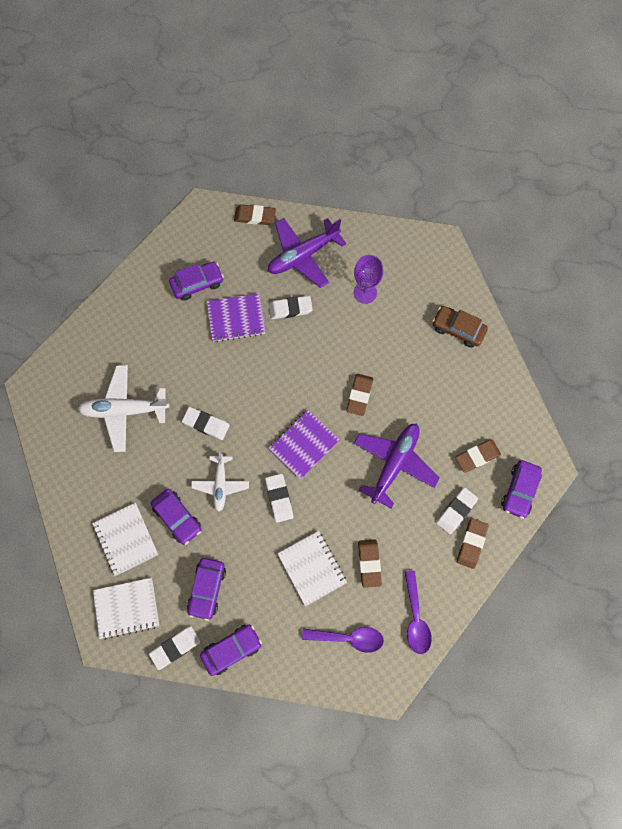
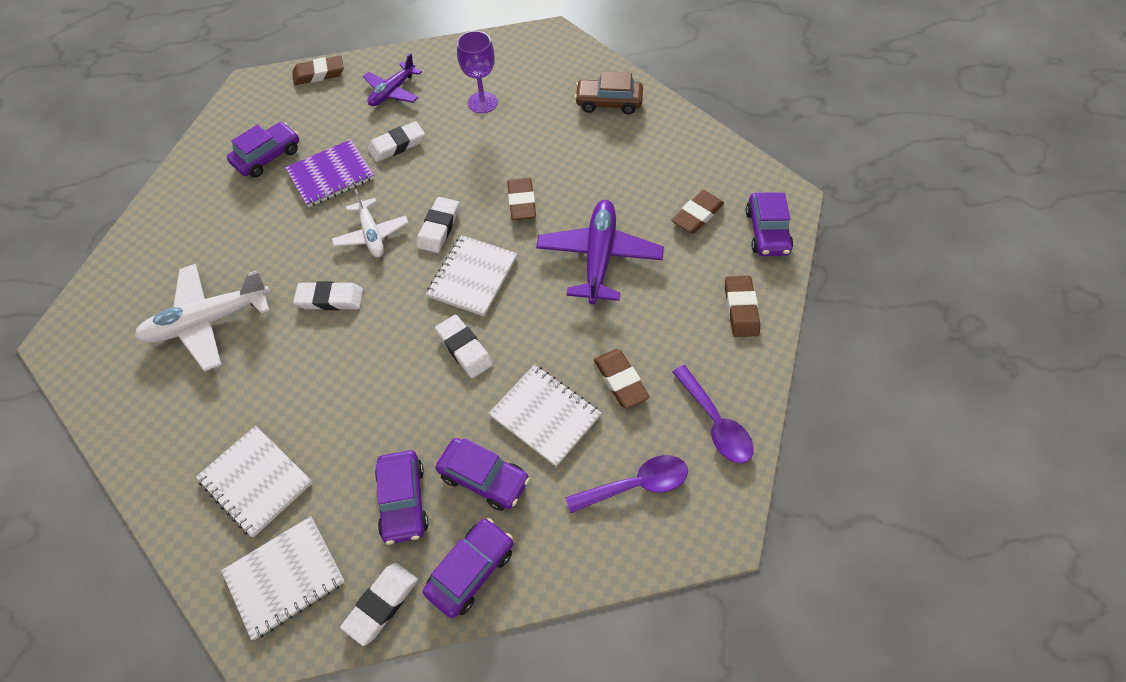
camera: 20 degrees left, 15 degrees down
purple car [150,489,202,545] -> purple car moved to [436,438,530,511]
white plane [191,451,249,511] -> white plane moved to [332,189,409,257]
purple plane [268,218,346,288] -> purple plane [363,53,422,106], size x0.63
purple notebook [268,410,340,480] -> white notebook [426,235,517,316]
white eraser [436,487,478,534] -> white eraser moved to [416,197,459,253]

